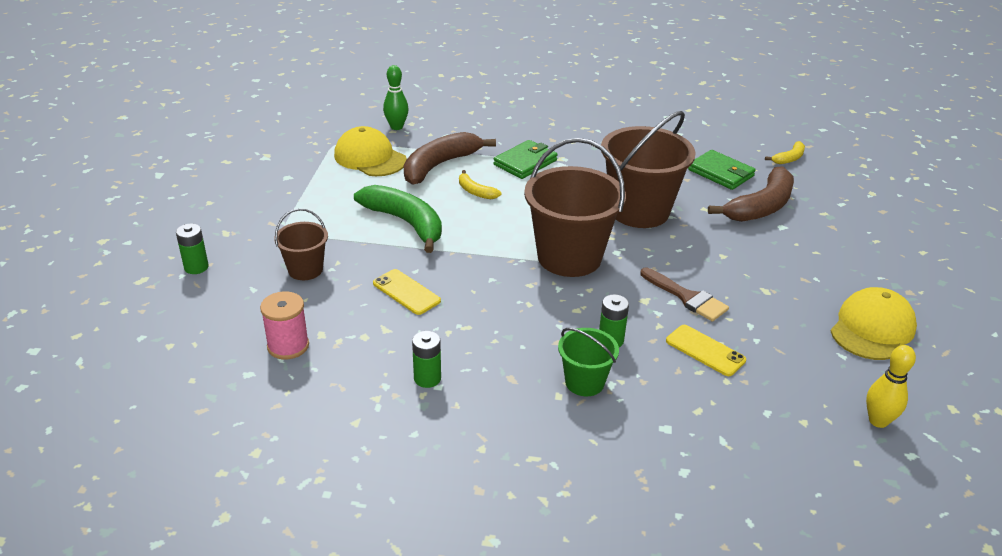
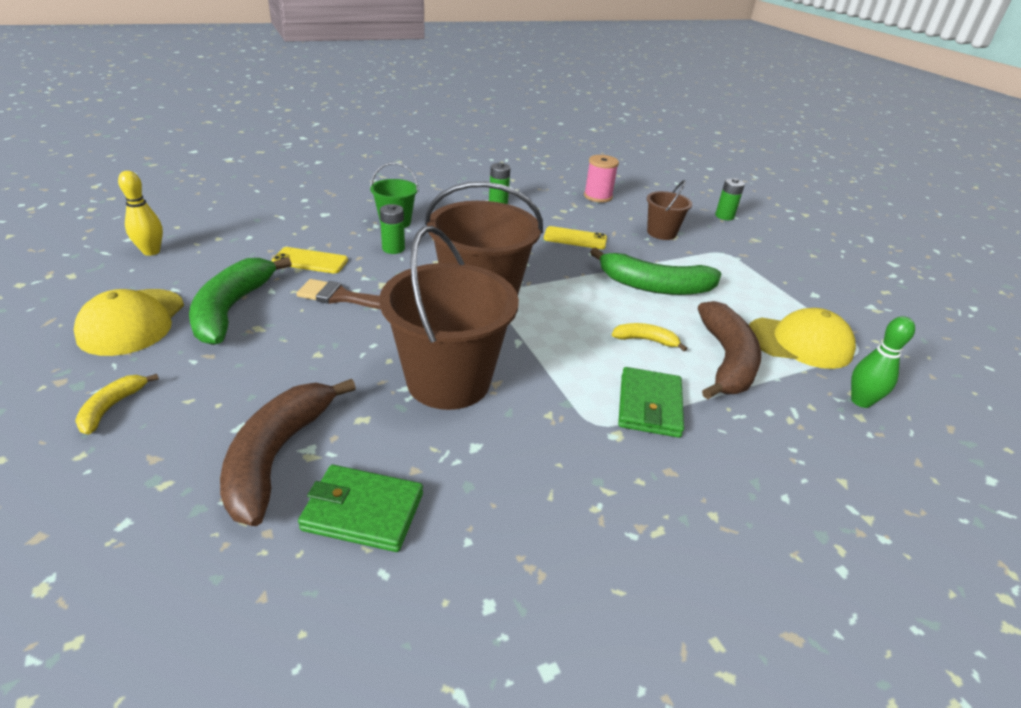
camera: 145 degrees right, 0 degrees up
yellow banana [765,141,805,164] -> yellow banana moved to [75,374,159,435]
none -> green banana [189,257,292,345]

